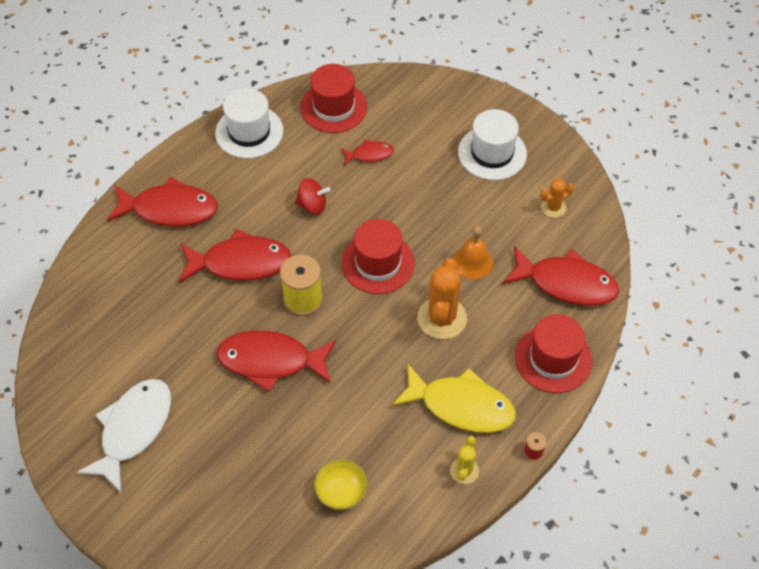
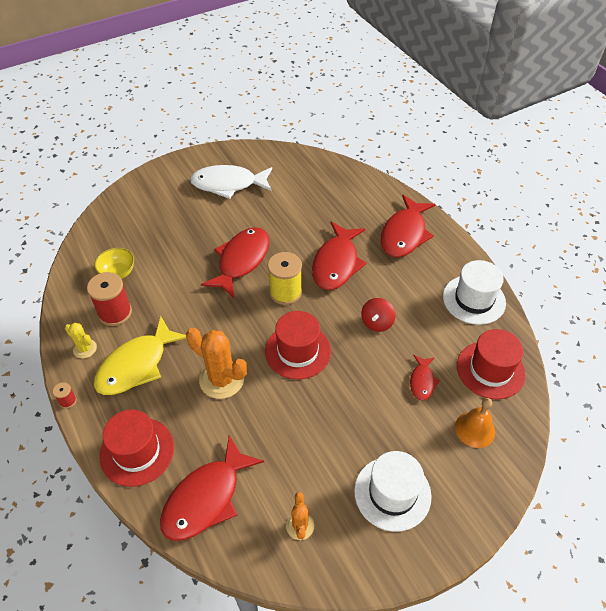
camera: 110 degrees right, 5 degrees down
white fish [76,379,171,492] -> white fish turned 135 degrees clockwise [190,165,272,199]
orange bell [453,225,493,279] -> orange bell moved to [455,398,495,448]
none -> red spool [87,272,132,326]

